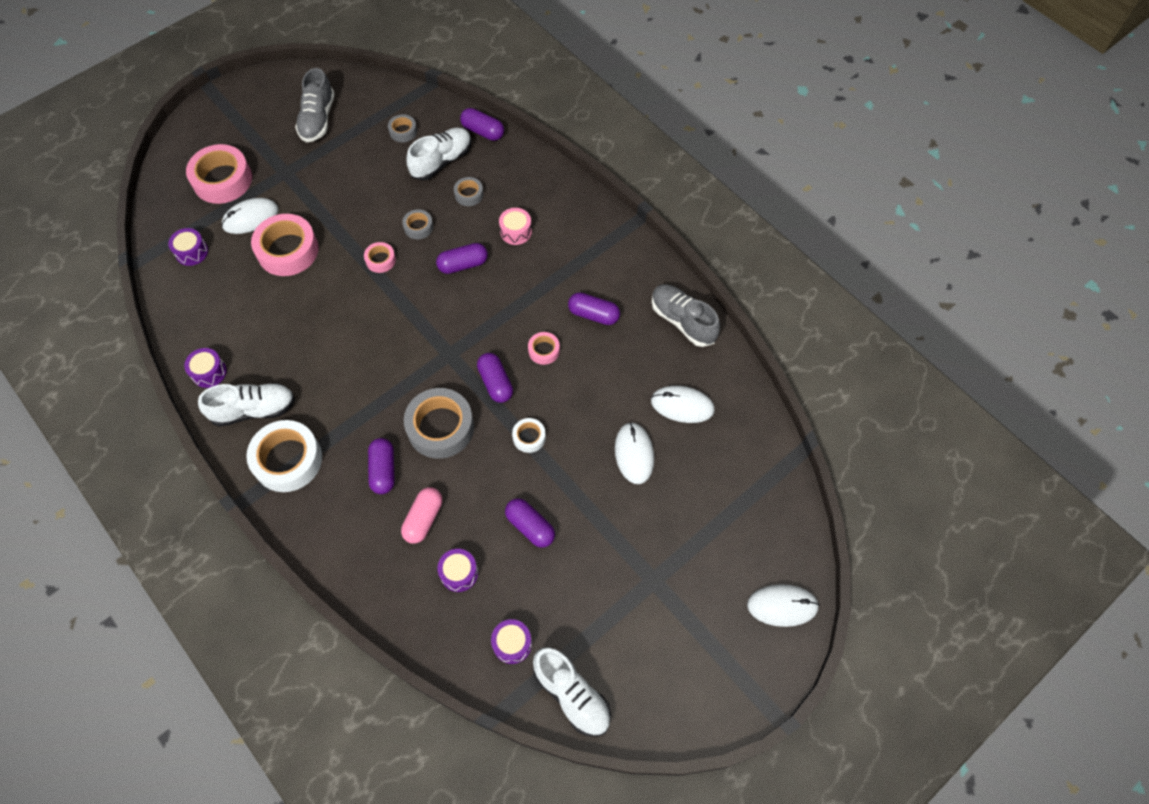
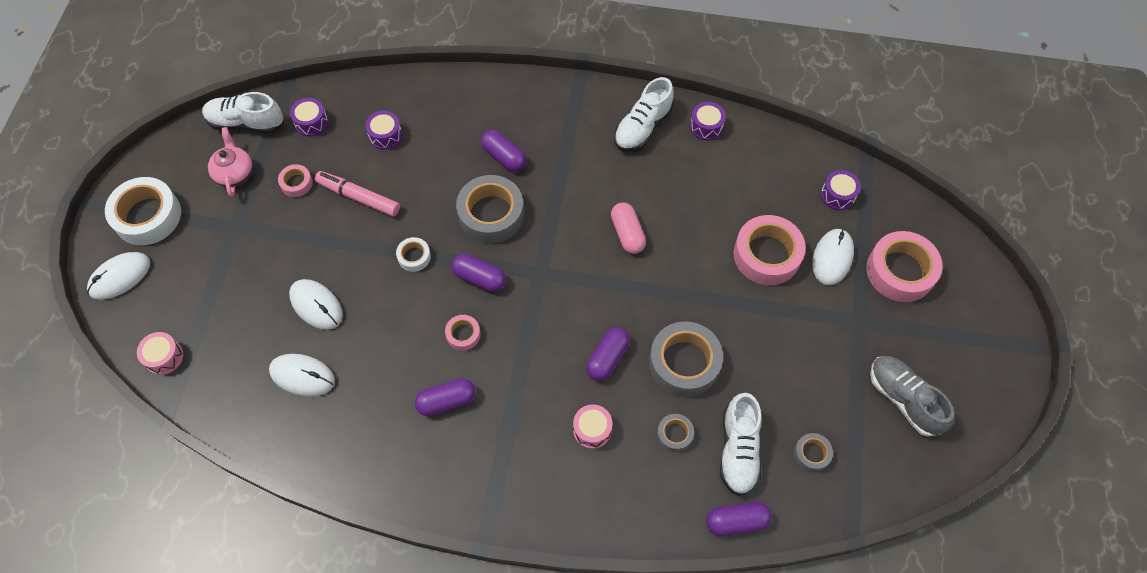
camera: 140 degrees right, 0 degrees up
white tape [246,420,322,492] -> white tape moved to [105,177,181,245]
pink tape [364,242,396,273] -> pink tape moved to [278,164,313,197]
pink capsule [401,487,442,544] -> pink capsule moved to [611,202,646,254]
grey tape [402,209,433,239] -> grey tape [649,321,723,397], size x2.04
purple capsule [505,498,555,548] -> pink marker [315,171,400,216]
white mouse [651,386,715,423] -> white mouse turned 45 degrees clockwise [269,354,335,397]
grey shoe [652,284,720,347] -> none
none -> pink drum [137,332,183,375]
none -> pink teapot [208,127,253,197]

